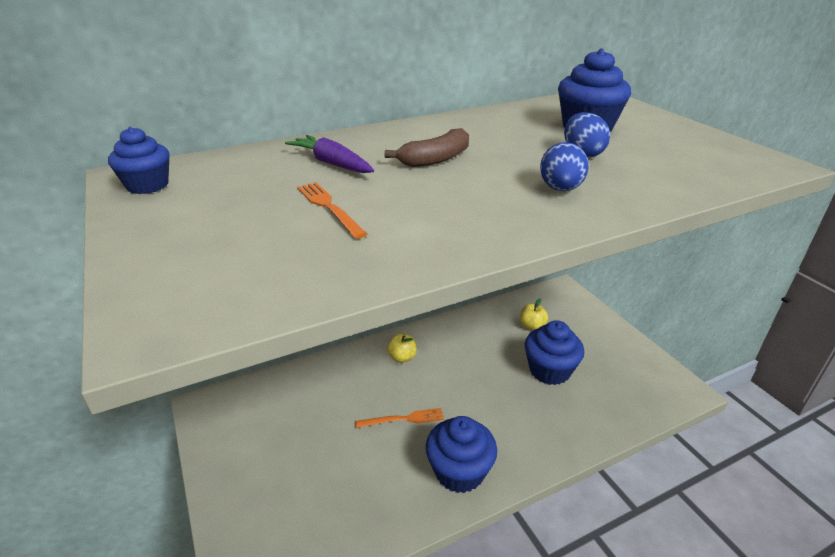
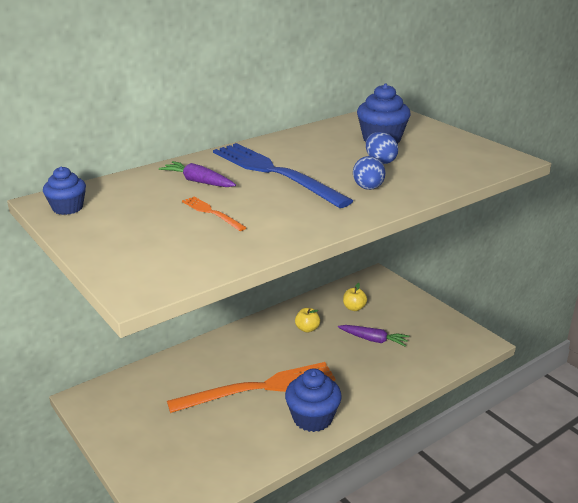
camera: 10 degrees left, 5 degrees down
orange fork [355,408,444,428] -> orange fork [167,362,335,413], size x2.28
brown banana [385,128,469,167] -> blue fork [213,143,353,208]
yellow apple [387,334,417,363] -> yellow apple moved to [295,308,320,333]
blue cupcake [525,320,584,385] -> purple carrot [338,325,410,347]

